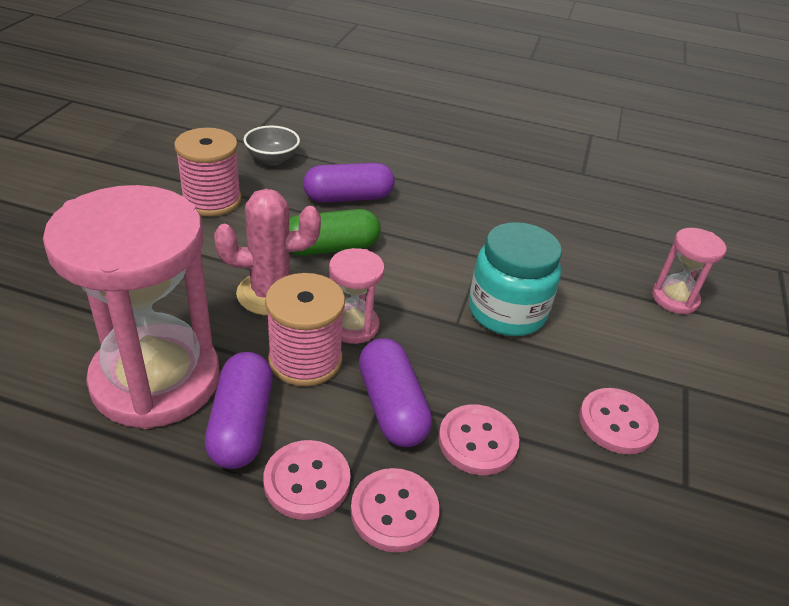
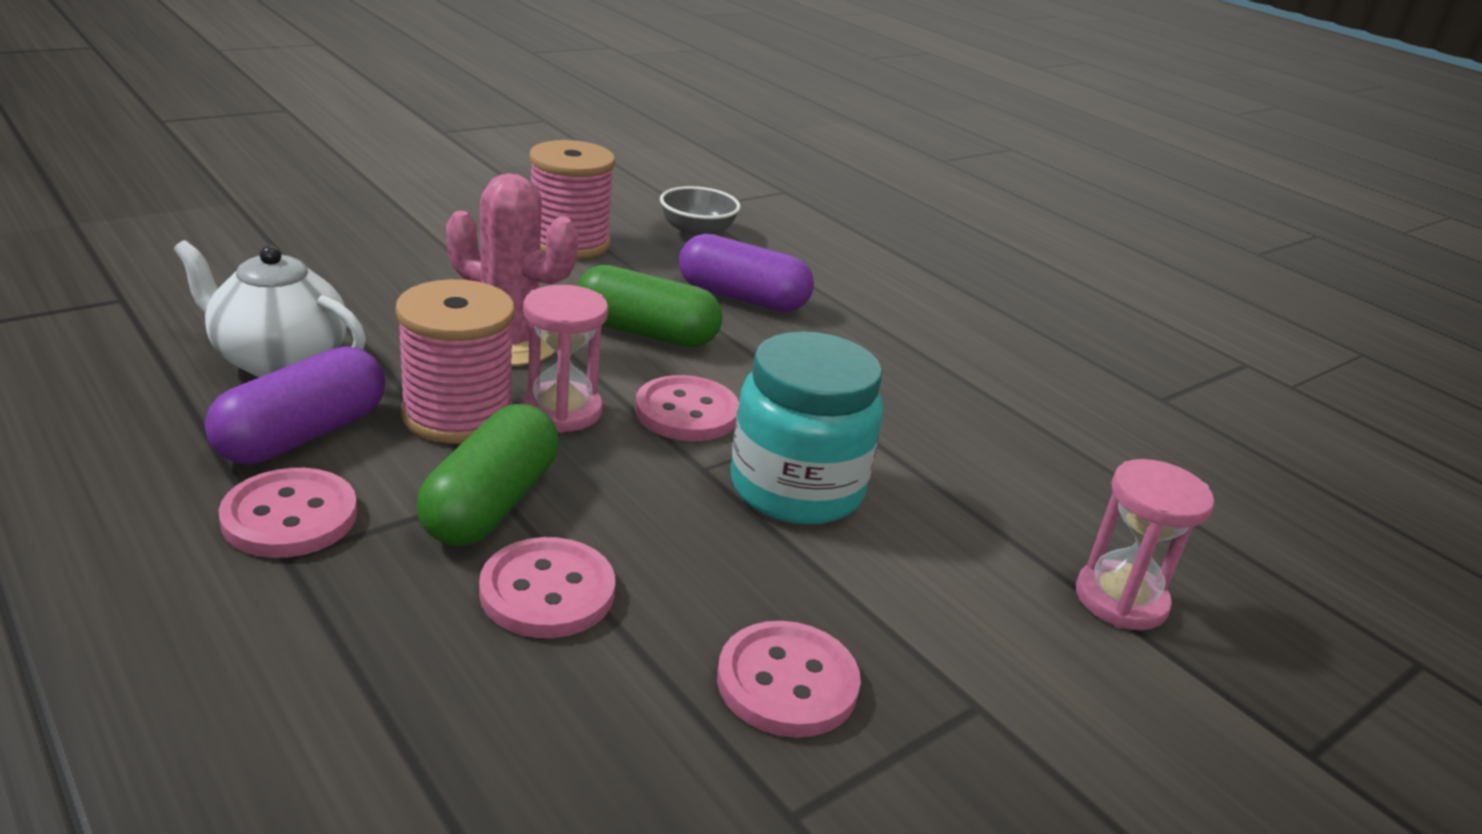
camera: 35 degrees right, 10 degrees down
pink hourglass [43,185,220,429] -> white teapot [173,240,366,377]
pink button [351,468,440,553] -> pink button moved to [635,375,739,441]
purple capsule [359,338,432,447] -> green capsule [416,404,559,546]

